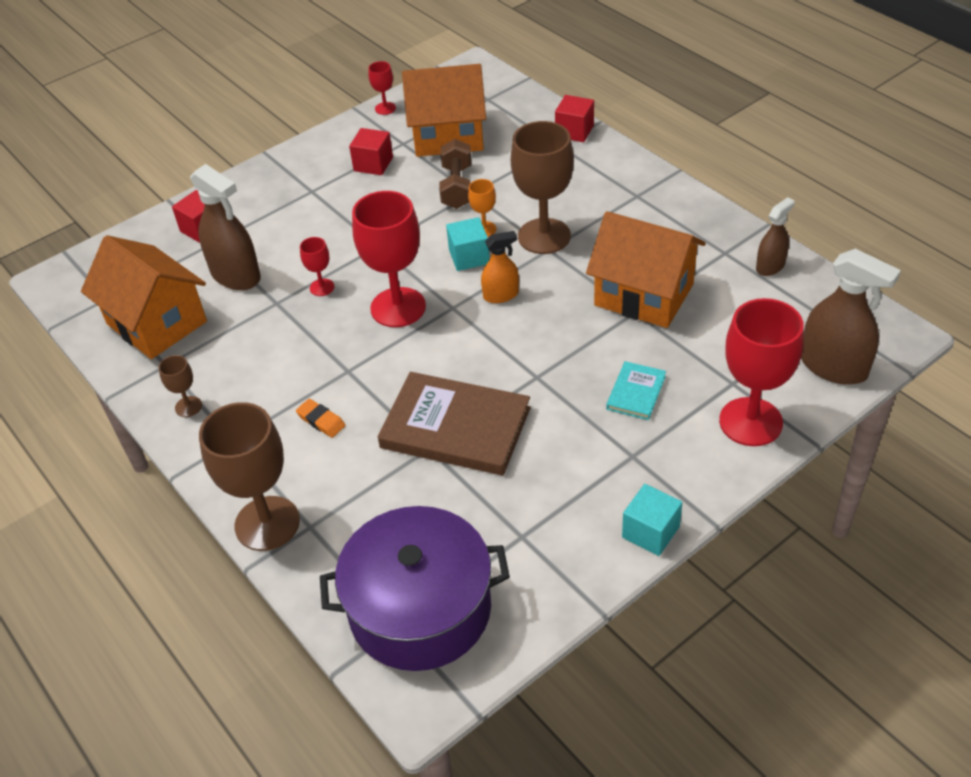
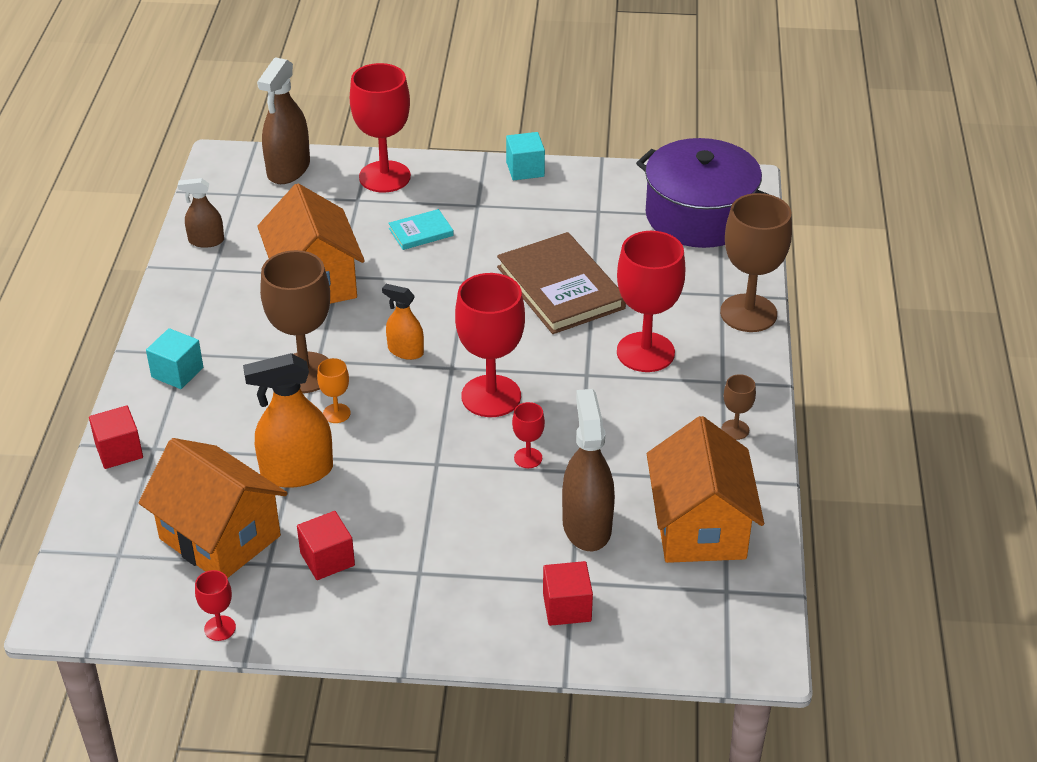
camera: 140 degrees left, 5 degrees down
orange eraser [296,399,346,438] -> red goblet [617,231,686,372]
brown dumbbell [439,139,471,209] -> orange spray bottle [243,353,333,488]
turquoise cube [446,217,490,271] -> turquoise cube moved to [146,328,203,389]
brown spray bottle [801,249,901,385] -> brown spray bottle turned 150 degrees counterclockwise [257,57,310,184]

